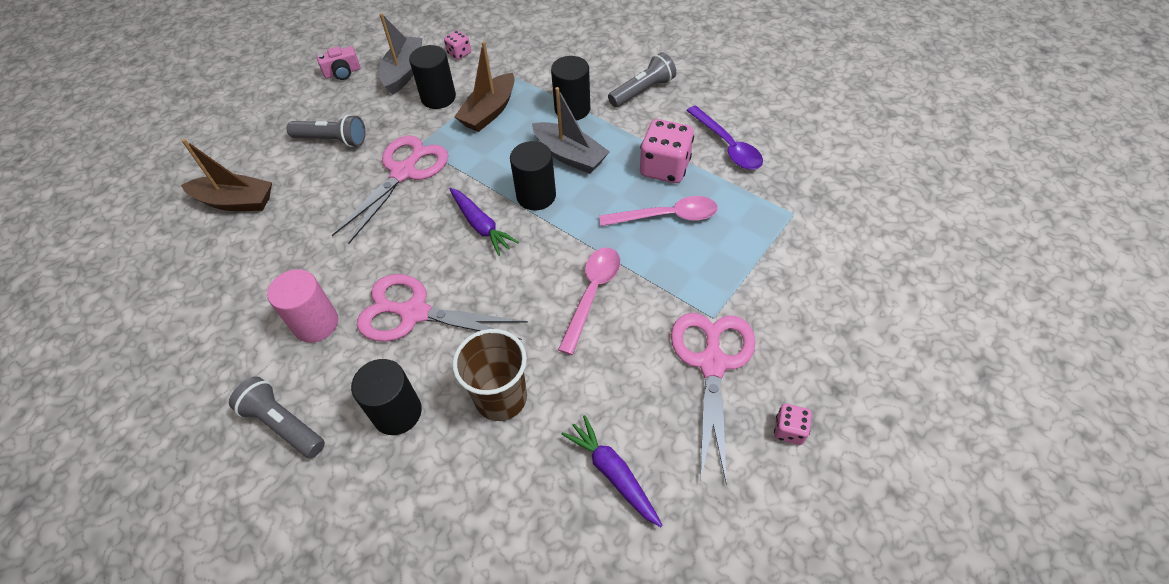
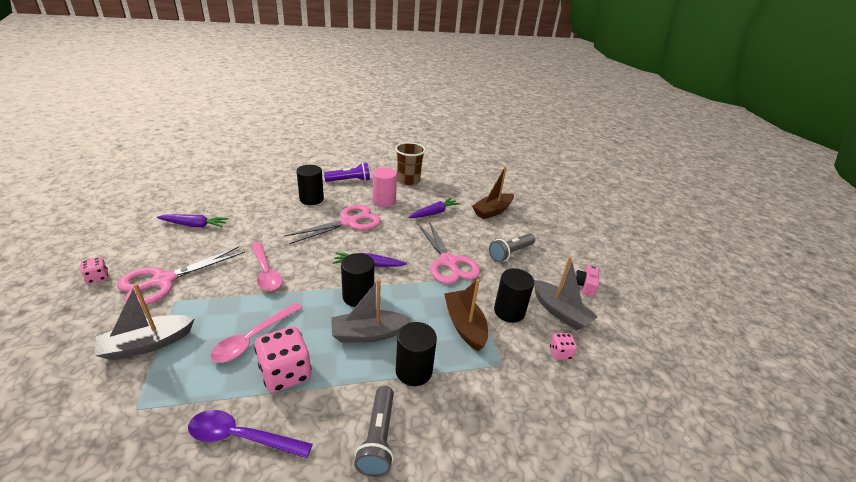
camera: 125 degrees right, 20 degrees down
grey flashlight [229,376,325,458] -> purple flashlight [324,163,370,182]
brown cup [452,329,527,421] -> brown cup moved to [395,142,426,185]
pink scissors [671,313,755,484] -> pink scissors turned 90 degrees clockwise [117,246,245,306]
none -> grey boat [95,284,195,361]
none -> purple carrot [408,198,460,218]

